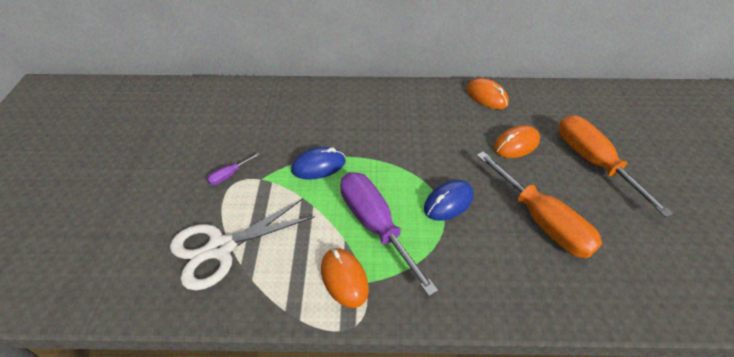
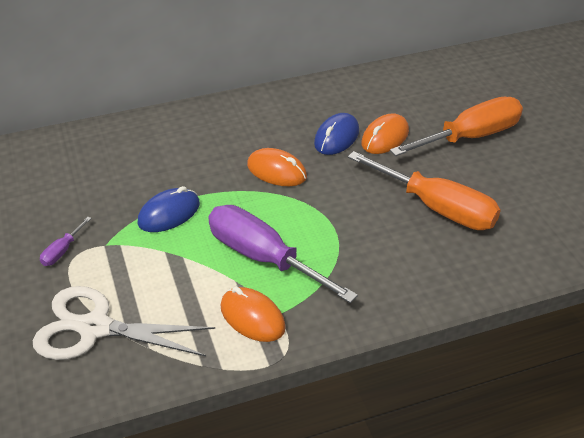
camera: 20 degrees left, 5 degrees down
white scissors [170,198,315,290] -> white scissors turned 60 degrees clockwise [33,286,215,360]
blue mouse [424,180,474,221] -> blue mouse moved to [314,113,359,155]
orange mouse [467,78,509,109] -> orange mouse moved to [247,148,307,186]
orange screwdriver [559,115,674,218] -> orange screwdriver turned 105 degrees clockwise [390,97,523,156]

